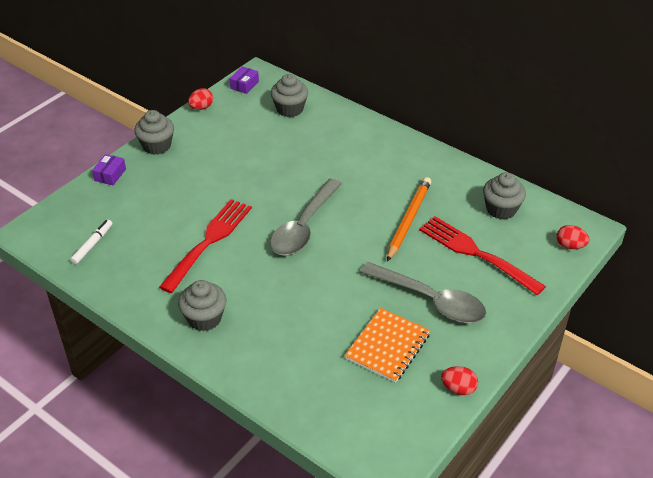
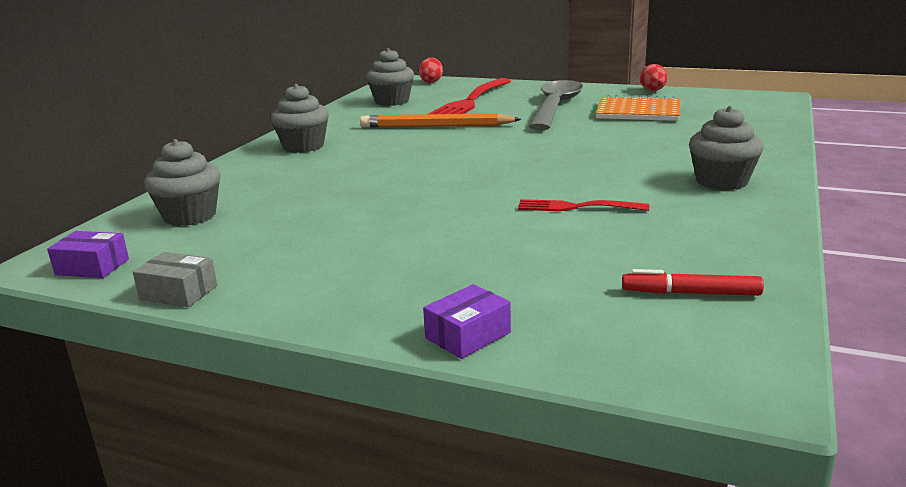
camera: 105 degrees left, 20 degrees down
white marker [70,220,112,264] -> red marker [622,269,764,296]
purple box [92,154,126,185] -> purple box turned 45 degrees counterclockwise [423,284,511,359]
grey cupcake [134,110,174,155] -> grey cupcake moved to [270,84,329,153]
red fork [159,199,252,293] -> red fork [518,199,649,211], size x0.54
red egg [188,88,213,110] -> grey box [133,252,217,307]
grey spoon [270,179,342,256] -> none

